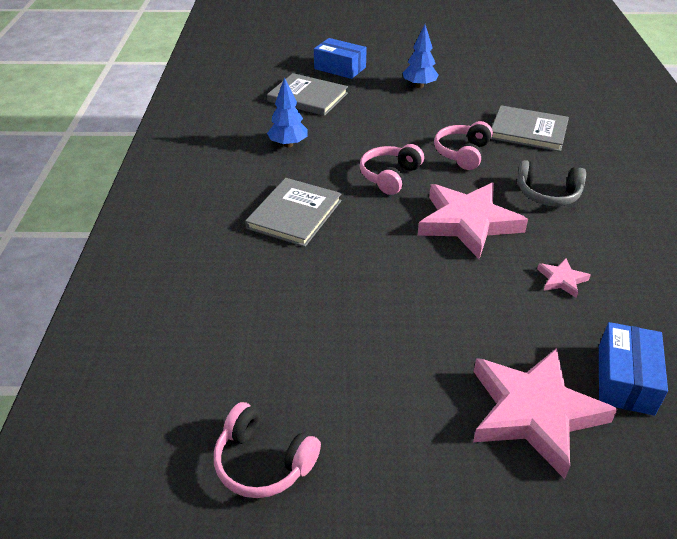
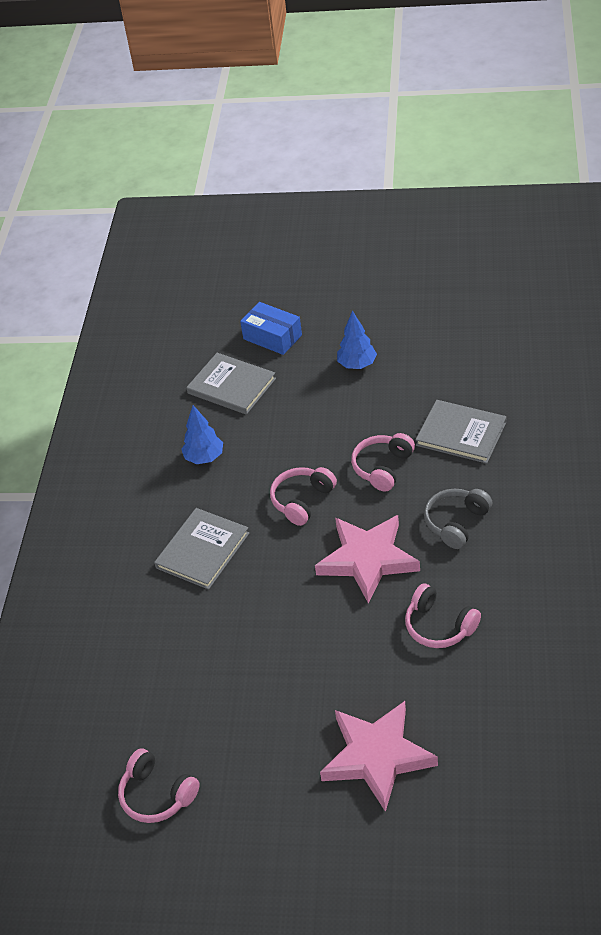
camera: 10 degrees right, 5 degrees up
grey headphones [517,160,586,206] -> grey headphones turned 105 degrees clockwise [424,489,493,549]
pink star [537,258,591,298] -> pink headphones [405,583,481,648]
blue box [599,322,668,416] -> none

